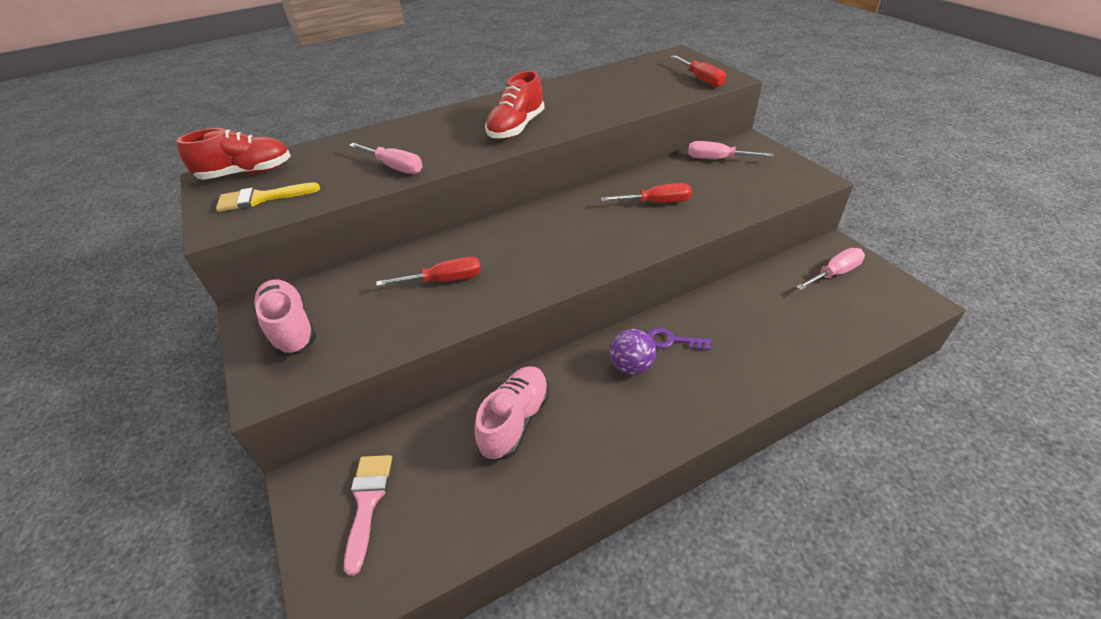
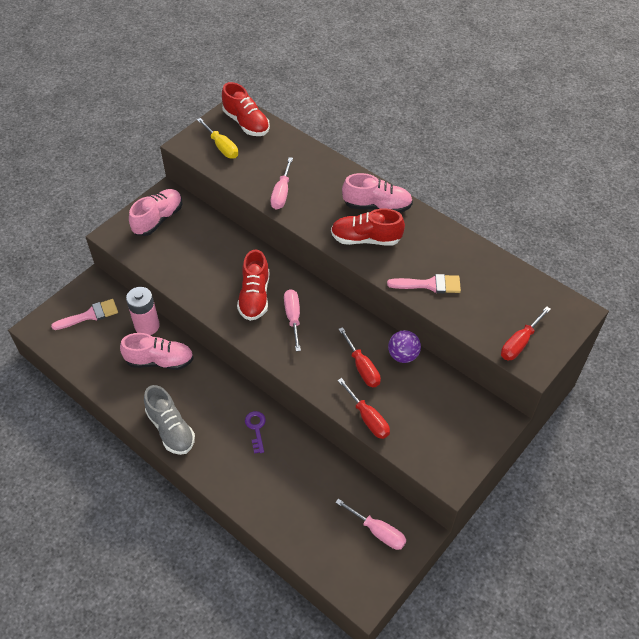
camera: 65 degrees right, 10 degrees up
yellow brush [216,182,320,212] -> yellow screwdriver [197,118,238,158]
red screwdriver [376,257,481,286] -> red screwdriver moved to [338,378,390,439]
purple ball [610,329,656,375] -> purple ball moved to [388,330,421,363]
pink screwdriver [688,141,774,159] -> pink screwdriver moved to [284,289,301,351]
none -> pink battery [126,287,160,335]
none -> grey shoe [144,385,195,455]
none -> red shoe [237,249,269,321]
none -> pink shoe [342,173,413,213]
none -> pink brush [387,274,461,293]

